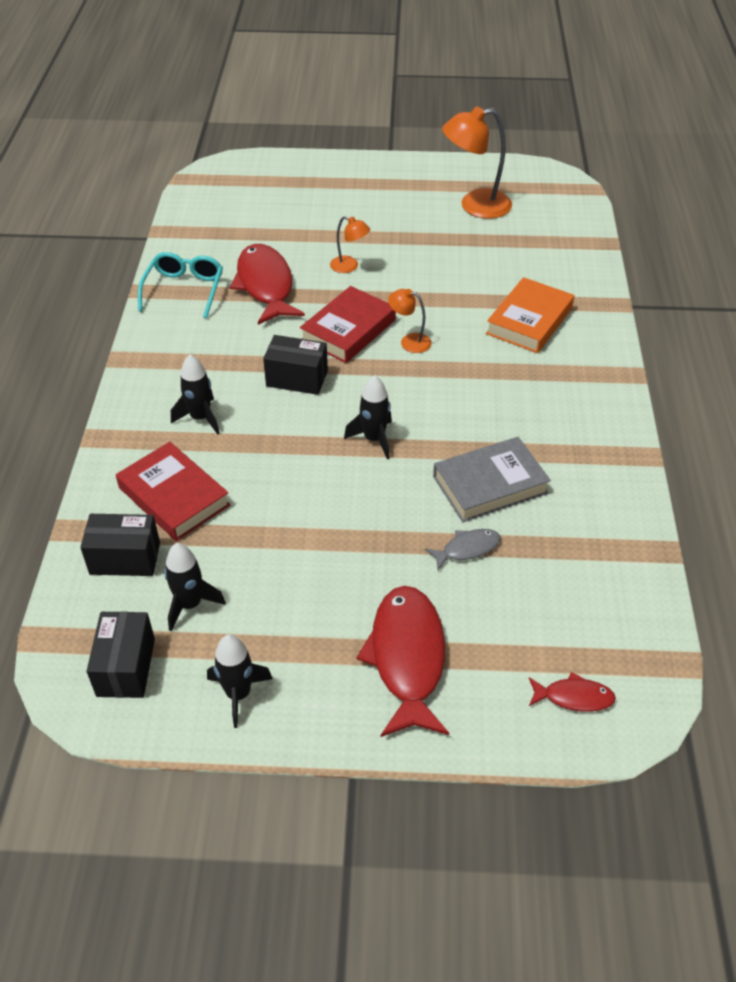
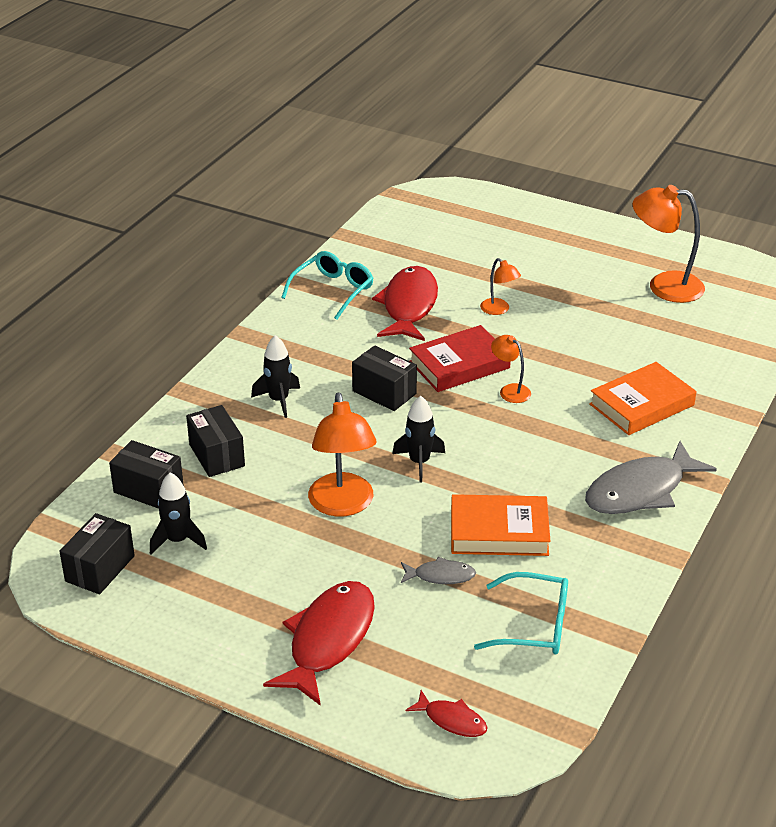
camera: 25 degrees right, 10 degrees down
red book [116,442,230,541] -> black box [186,405,245,477]
black rocket [207,634,273,728] -> none
grey book [433,437,551,522] -> orange book [451,494,550,556]
none -> orange lamp [308,393,377,517]
none -> turquoise glasses [474,572,568,654]
none -> grey fish [585,441,717,514]

